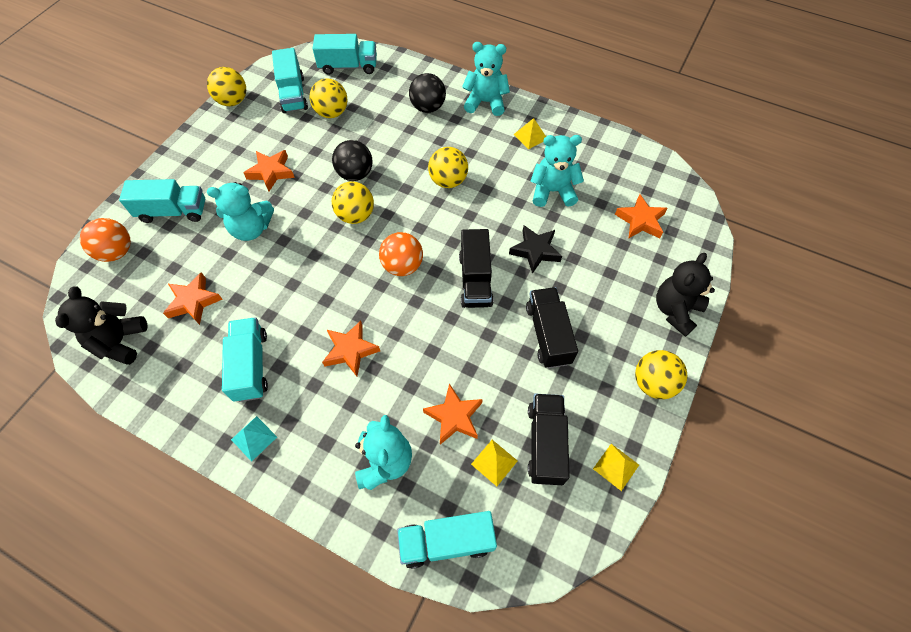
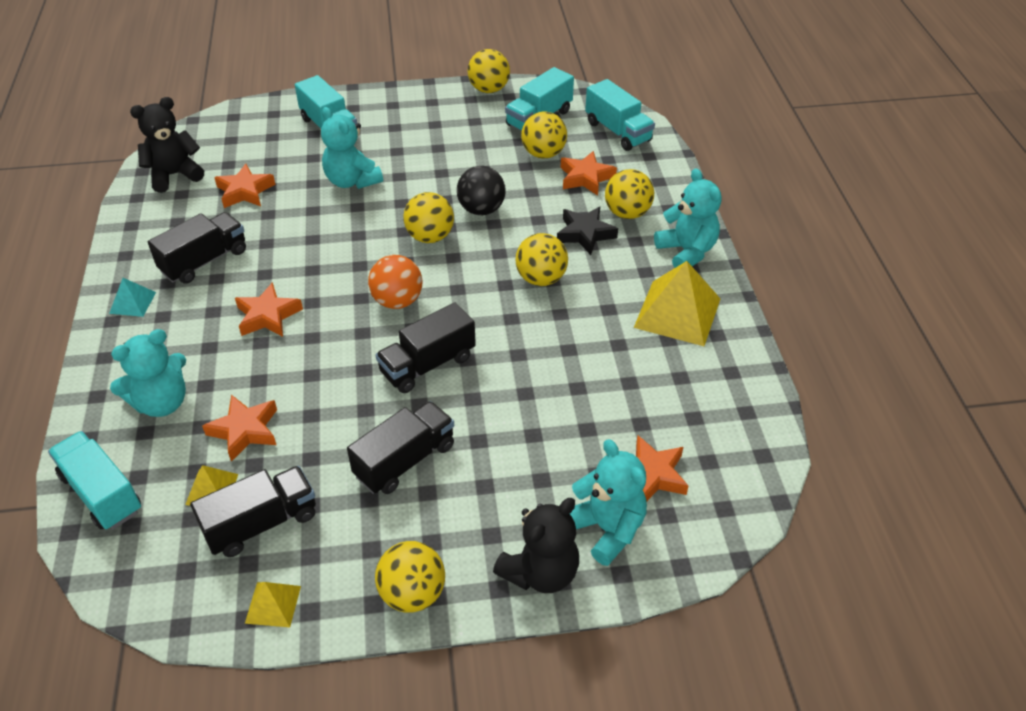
camera: 55 degrees right, 15 degrees down
orange ball [80,218,131,262] -> none
turquoise truck [222,317,268,402] -> black truck [148,212,246,284]
orange star [243,150,295,191] -> orange star moved to [561,151,617,196]
black ball [409,73,446,113] -> yellow ball [605,169,654,219]
black star [509,225,562,274] -> black star moved to [557,207,618,255]
yellow pyramid [514,118,546,150] -> yellow pyramid [634,261,720,346], size x2.00
turquoise teddy bear [530,135,584,207] -> turquoise teddy bear moved to [570,439,647,566]
black teddy bear [656,253,715,337] -> black teddy bear turned 135 degrees clockwise [493,498,579,593]

